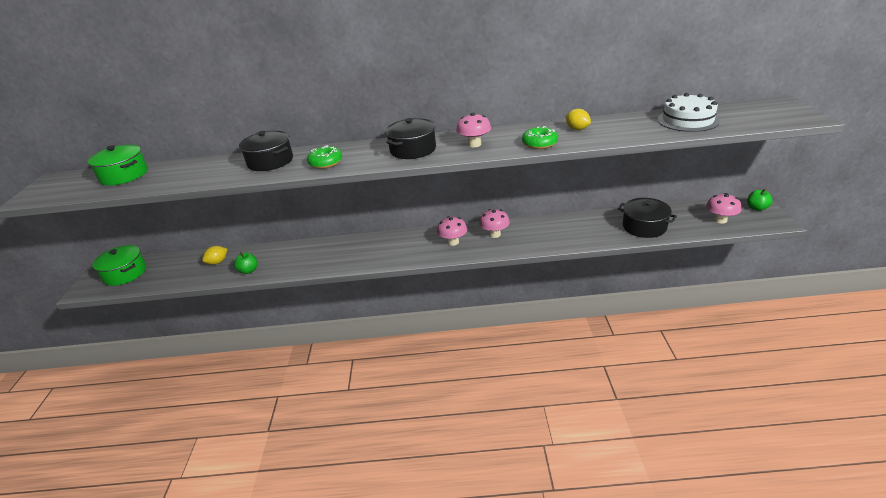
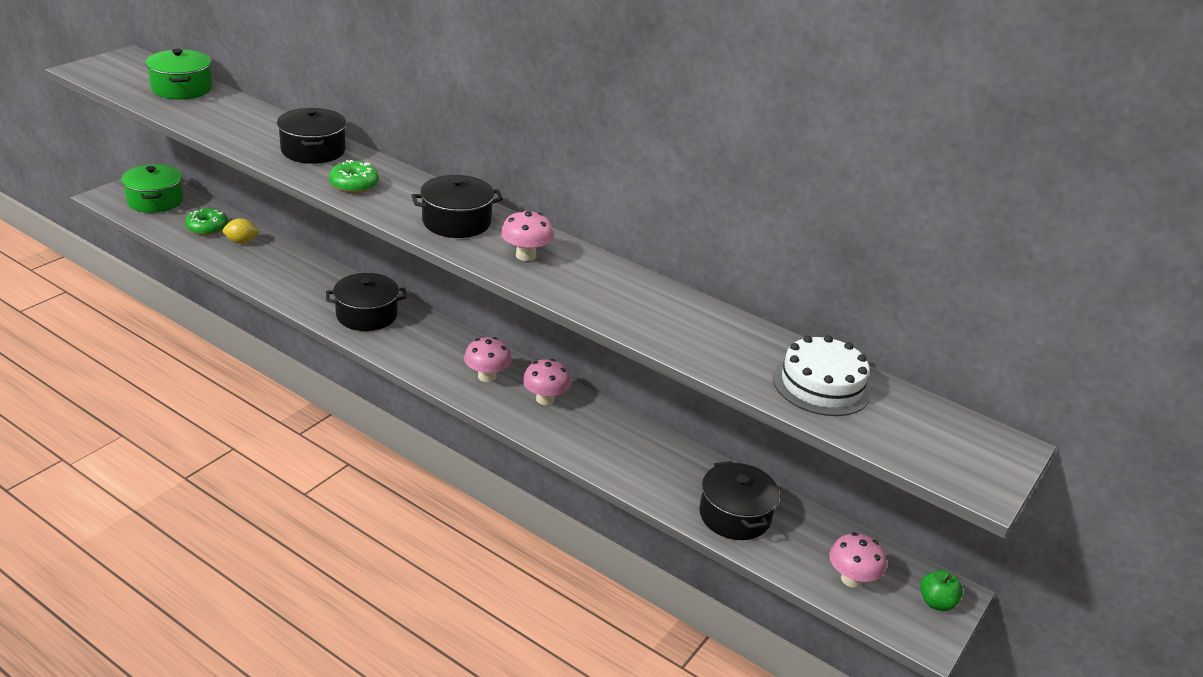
camera: 30 degrees right, 0 degrees up
green apple [234,252,257,274] -> none
green donut [522,126,558,149] -> green donut moved to [185,208,228,236]
yellow lemon [565,109,591,130] -> none
none -> black pot [326,273,407,331]

